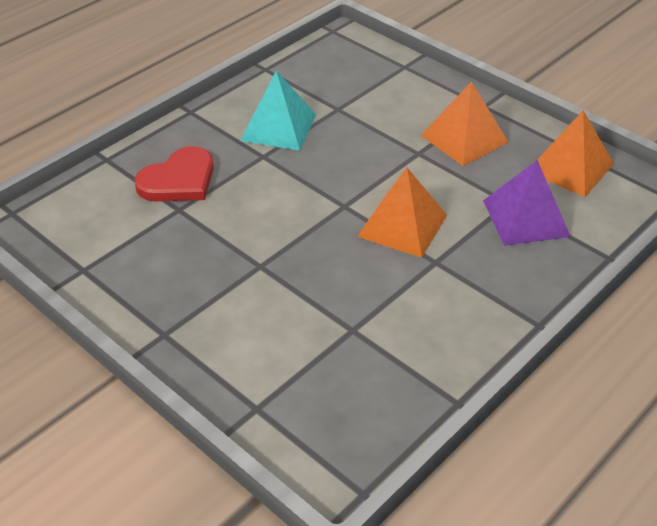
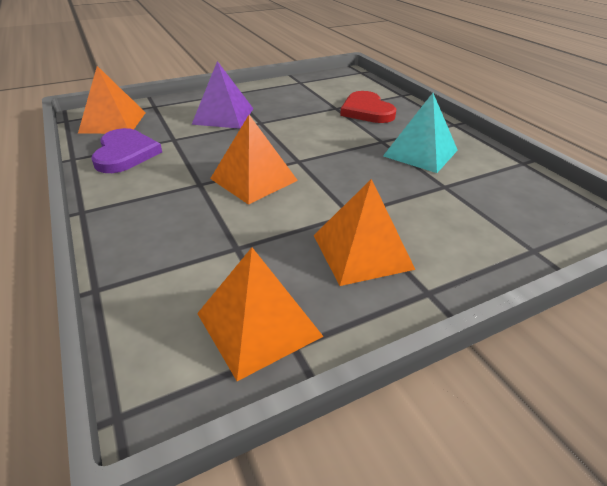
camera: 110 degrees right, 5 degrees down
purple pyramid [483,160,571,246] -> purple pyramid moved to [191,61,253,129]
none -> orange pyramid [78,66,146,134]
none -> purple heart [92,128,162,173]

